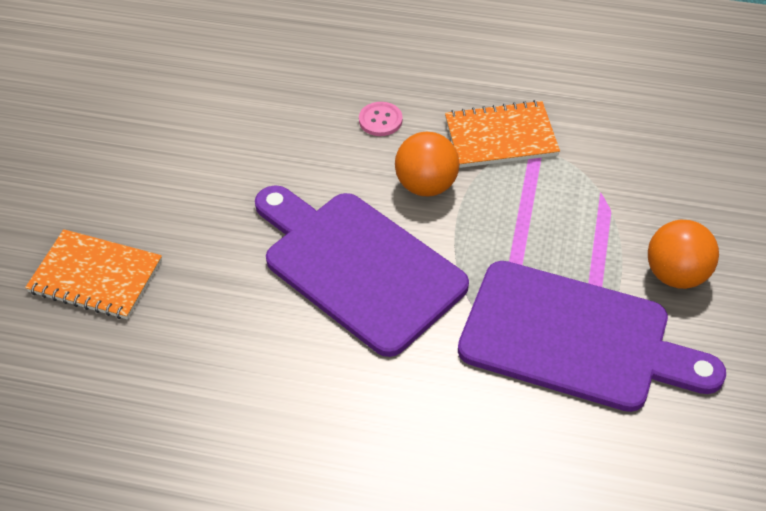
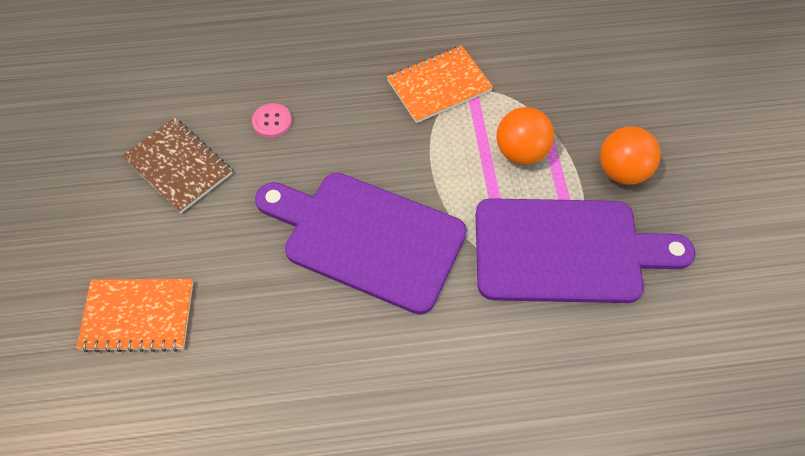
camera: 20 degrees left, 10 degrees up
pink button [359,102,403,136] -> pink button moved to [252,103,292,138]
orange ball [395,132,460,196] -> orange ball moved to [497,107,554,165]
none -> brown notebook [122,118,232,214]

